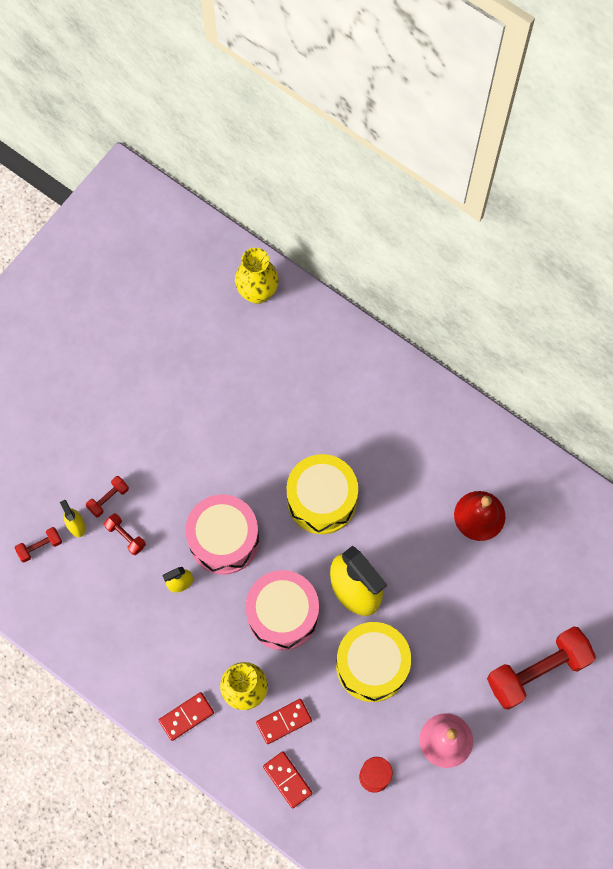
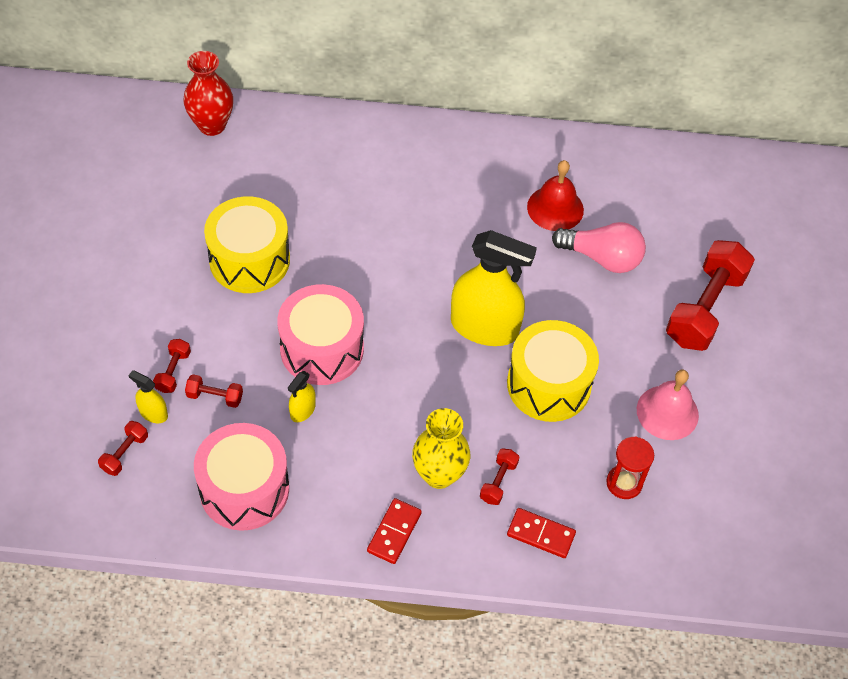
camera: 35 degrees left, 15 degrees down
yellow vase [235,248,279,304] -> red vase [184,51,233,136]
pink drum [245,570,319,650] -> pink drum moved to [194,423,289,531]
red domino [256,699,312,744] -> red dumbbell [480,448,520,505]
yellow drum [287,454,358,534] -> yellow drum moved to [204,196,290,293]
none -> pink light bulb [552,222,646,273]

